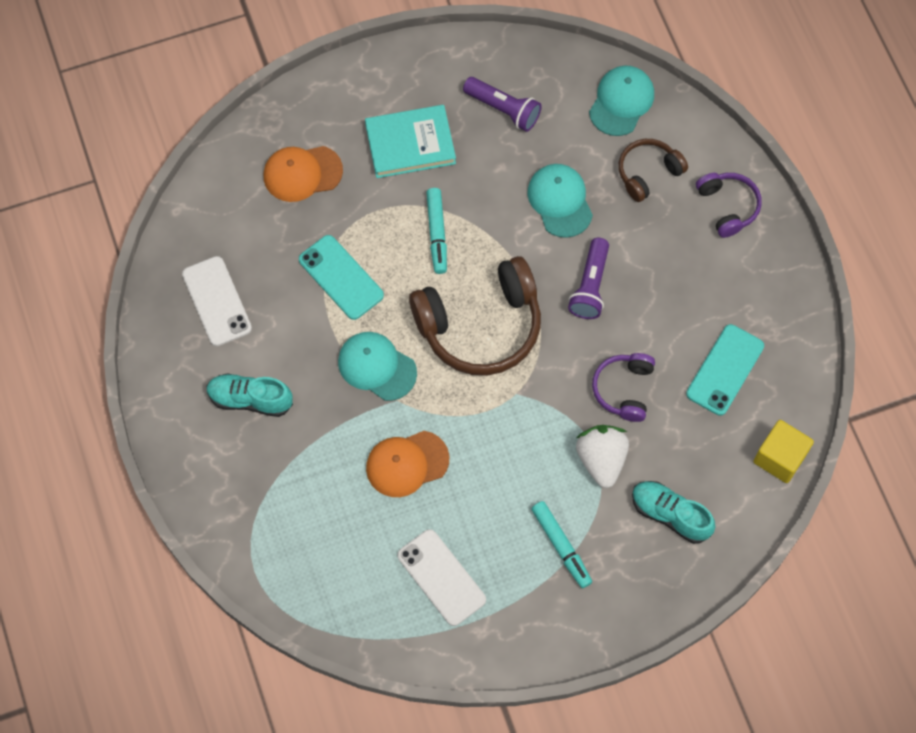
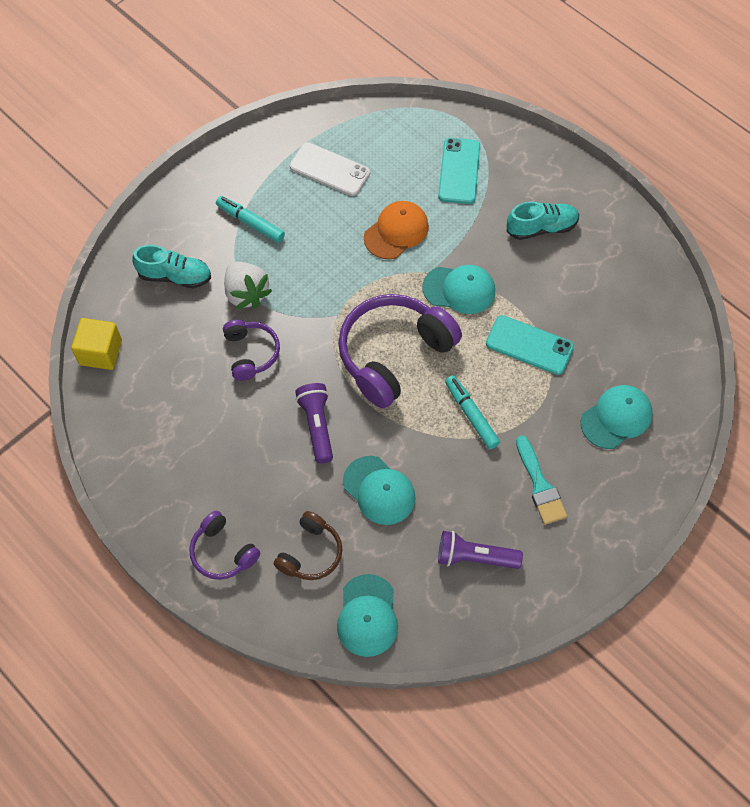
camera: 155 degrees right, 5 degrees down
white phone [182,256,252,346] -> none
orange cap [264,146,343,202] -> turquoise cap [581,385,653,449]
turquoise book [365,105,456,178] -> turquoise brush [516,435,567,525]
brown headphones [409,256,541,376] -> purple headphones [338,294,462,408]
turquoise phone [686,324,764,415] -> turquoise phone moved to [438,138,480,204]

